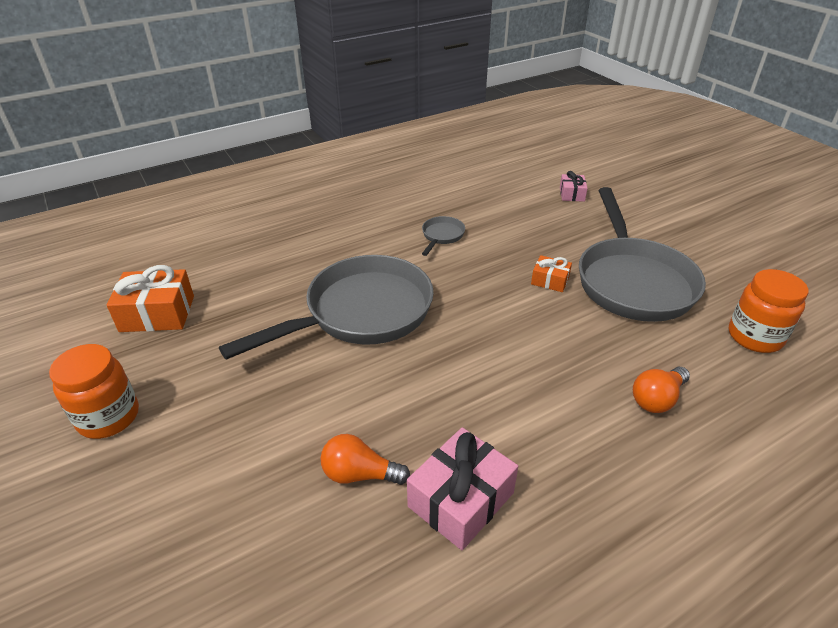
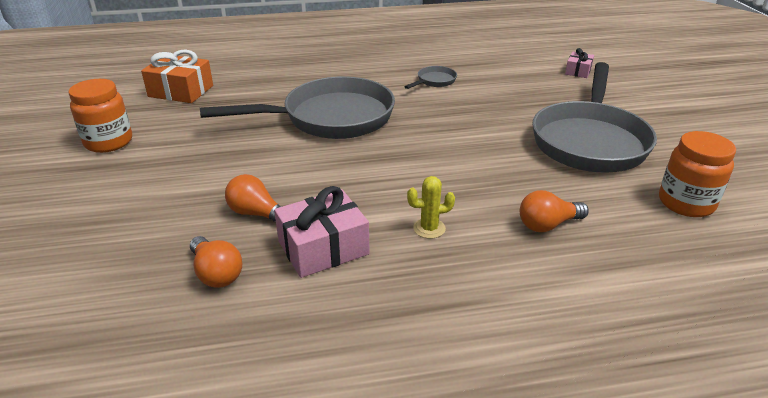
camera: 20 degrees right, 5 degrees down
orange gift [531,255,572,292] -> none
none -> orange light bulb [190,236,242,288]
none -> yellow cactus [407,176,455,239]

